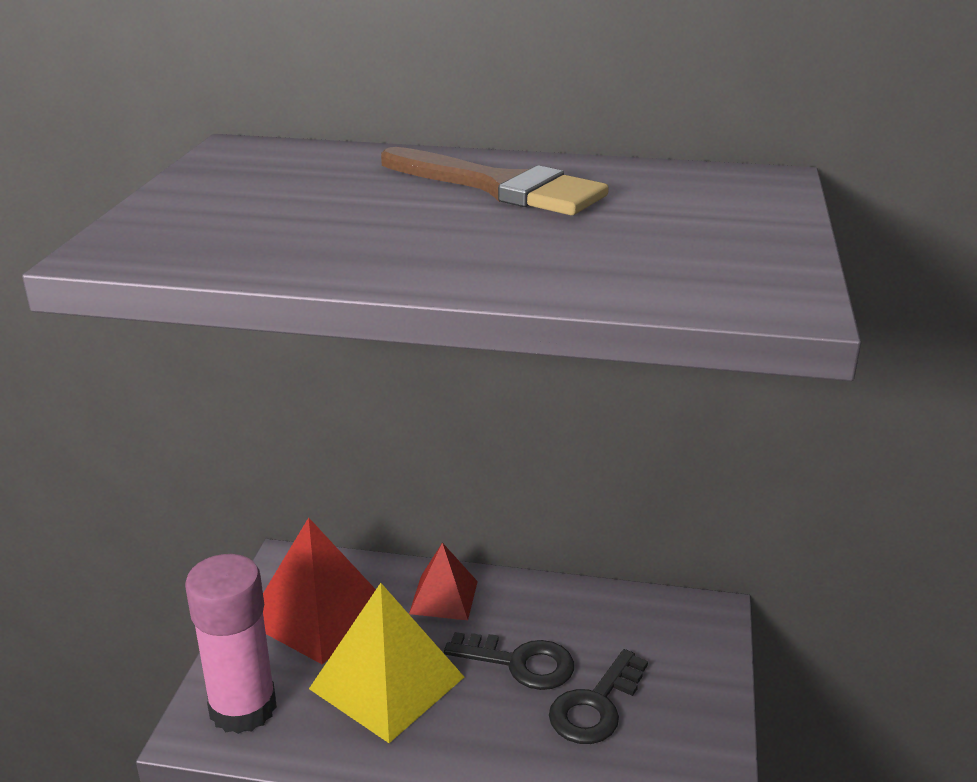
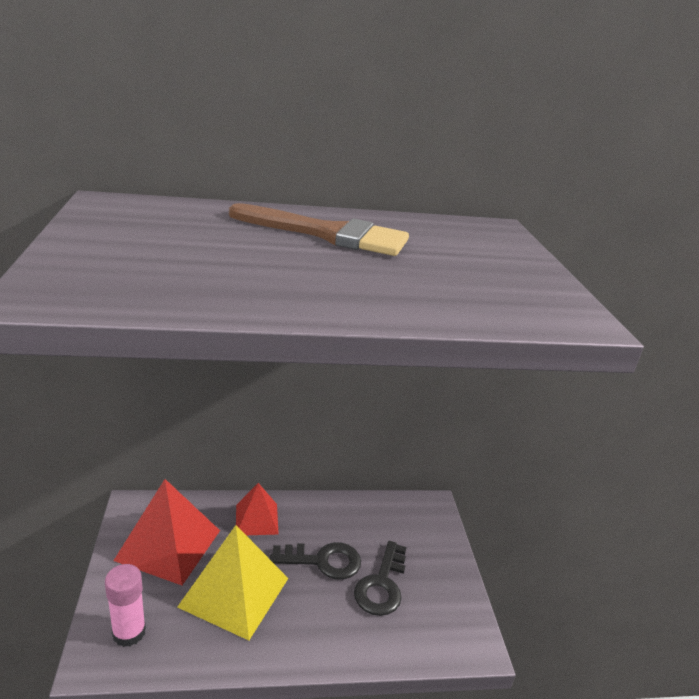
camera: 20 degrees left, 0 degrees up
pink glue stick [185,554,277,734] -> pink glue stick [105,564,146,647], size x0.63

